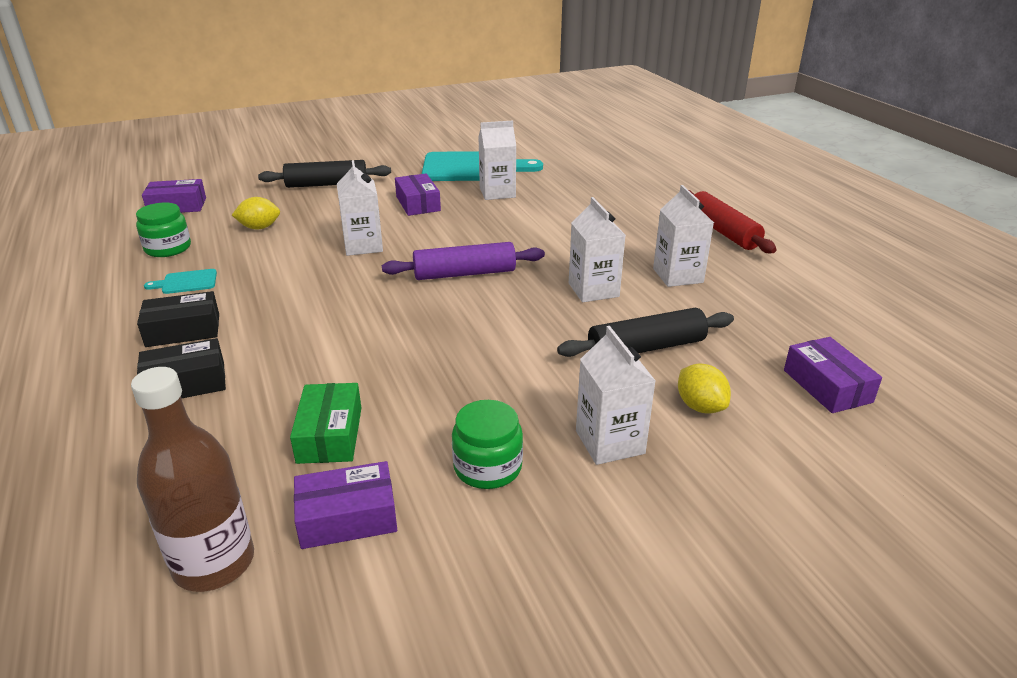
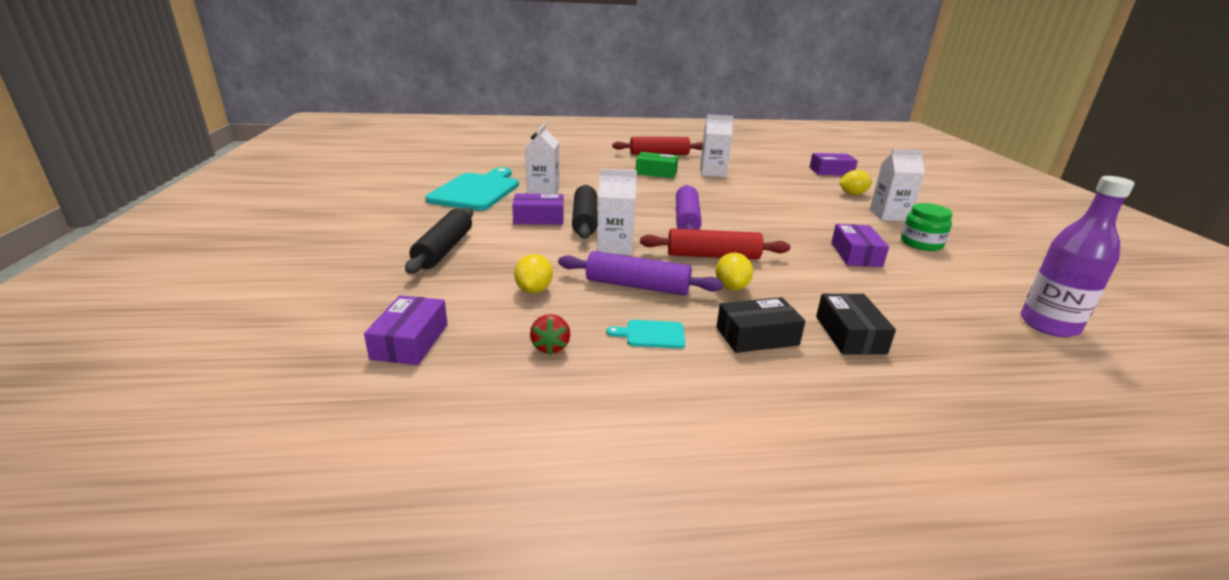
camera: 75 degrees left, 5 degrees down
brown bottle [131,367,254,592] -> purple bottle [1021,176,1135,337]
green jar [136,203,191,257] -> red strawberry [530,314,570,355]
black box [137,291,219,347] -> black box turned 75 degrees clockwise [716,297,805,353]
turquoise cutting board [144,269,217,294] -> turquoise cutting board turned 90 degrees clockwise [606,320,685,349]
green box [290,383,361,464] -> green box moved to [636,152,678,178]
purple box [294,461,397,549] -> purple box moved to [831,224,889,267]
black rolling pin [557,308,734,357] -> black rolling pin moved to [572,185,598,239]
white carton [569,197,626,302] -> none
none -> purple rolling pin [558,251,723,296]
none -> red rolling pin [640,228,790,260]
none -> yellow lemon [716,253,753,290]

